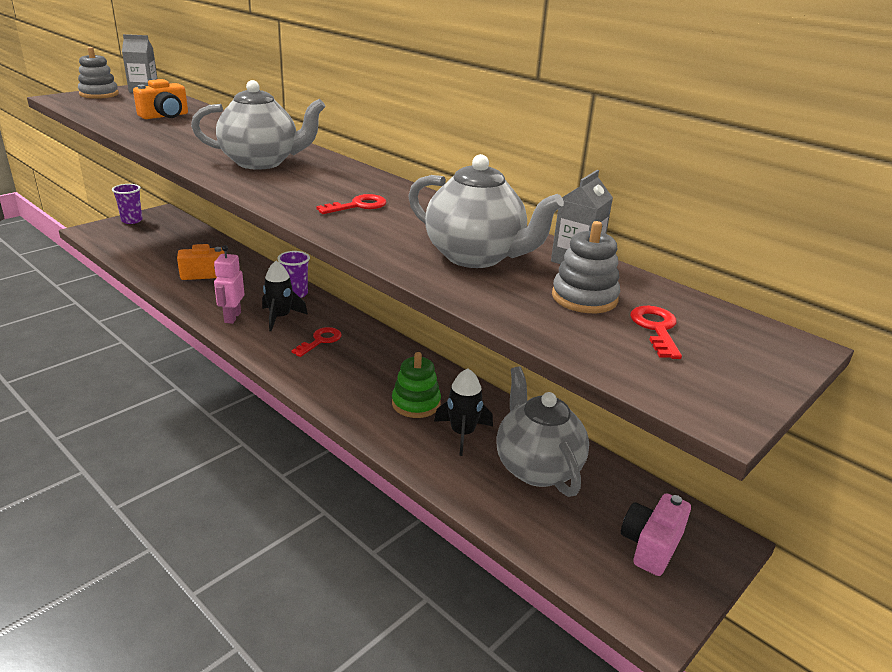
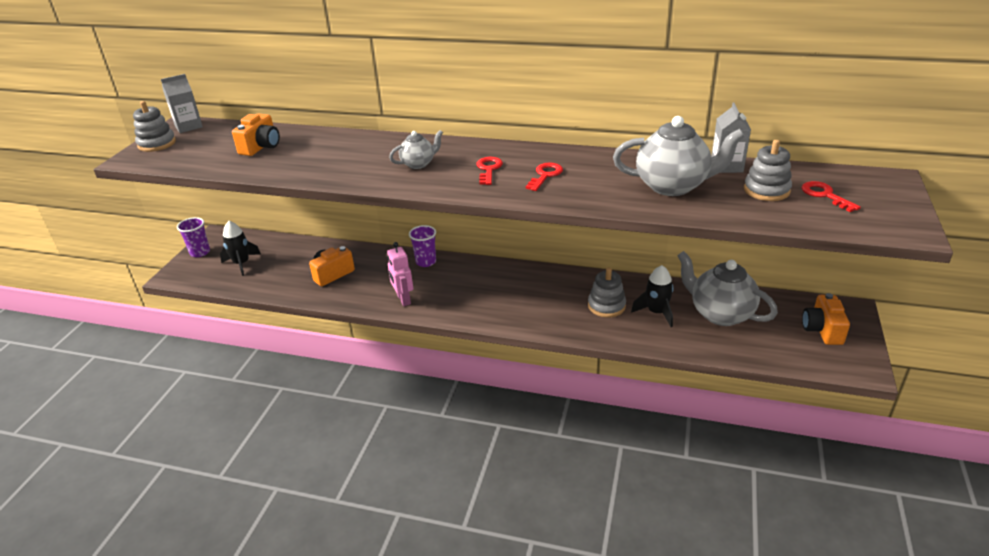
camera: 25 degrees left, 5 degrees up
grey teapot [191,80,326,170] -> grey teapot [389,130,443,169], size x0.53
black rocket [262,261,308,331] -> black rocket moved to [220,221,261,276]
red key [291,327,342,357] -> red key moved to [476,157,503,185]
green stacking toy [392,352,441,418] -> grey stacking toy [588,268,626,318]
pink camera [621,493,691,576] -> orange camera [802,293,850,345]

